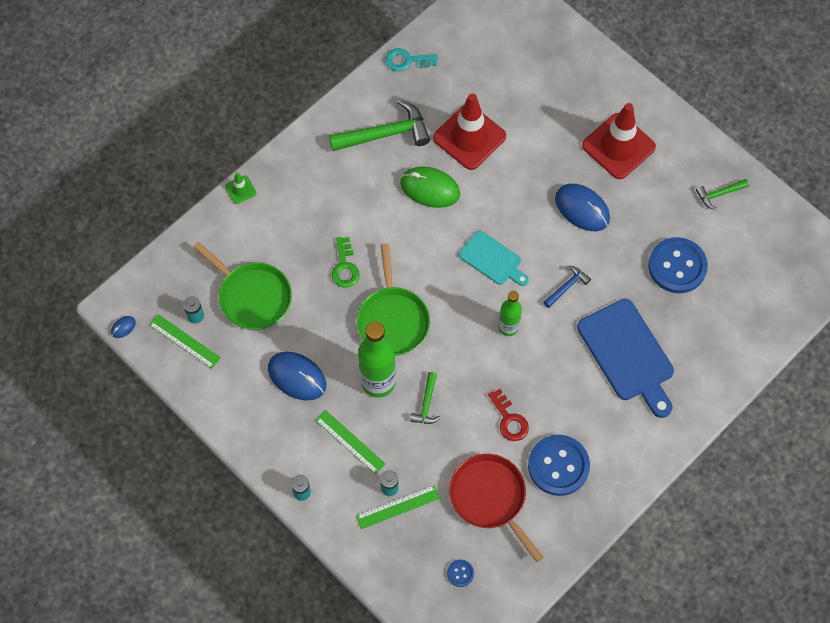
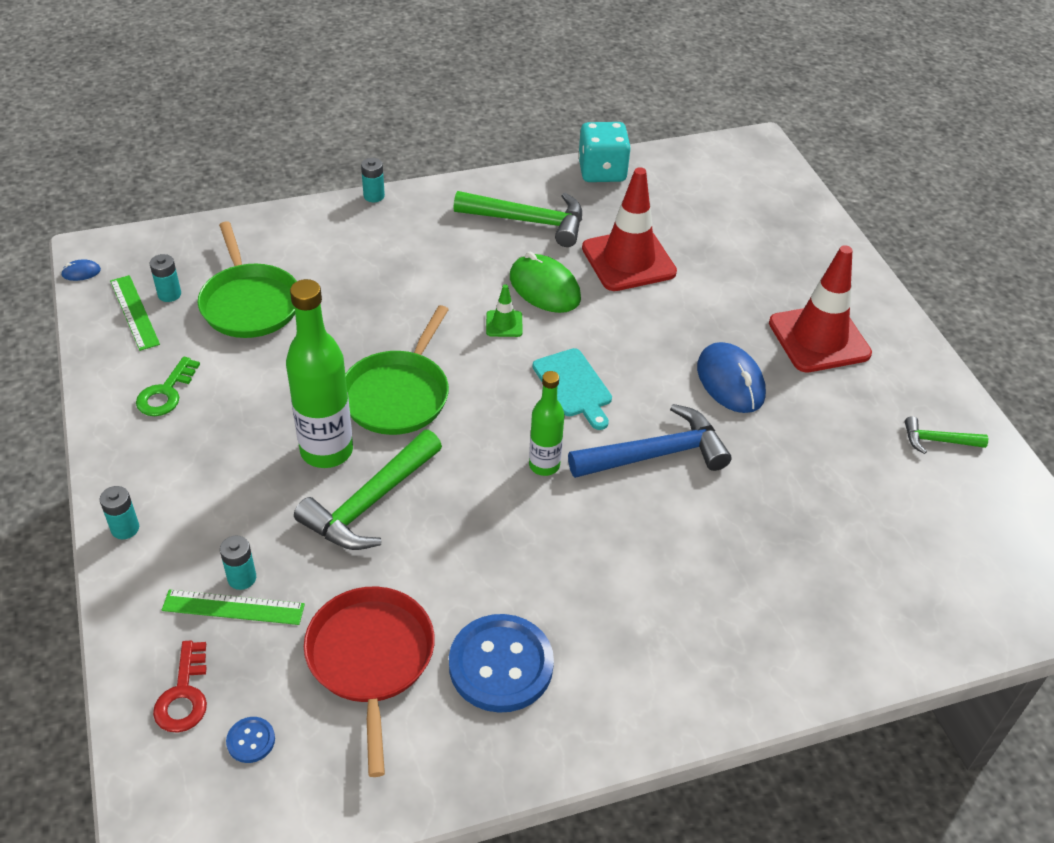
camera: 25 degrees right, 20 degrees down
green traffic cone [225,172,256,204] -> green traffic cone moved to [486,284,523,337]
blue mouse [268,352,326,400] -> none
green ruler [315,410,385,474] -> none
green key [332,237,360,287] -> green key moved to [136,357,200,416]
turquoise key [385,48,438,71] -> turquoise dice [578,122,631,182]
green hammer [410,372,441,424] -> green hammer [294,430,442,550], size x1.92
red key [488,389,529,441] -> red key moved to [153,641,207,733]
blue hammer [543,266,591,308] -> blue hammer [568,404,732,478], size x1.92
blue cutting board [577,299,674,418] -> none
blue button [648,237,708,293] -> none
none -> turquoise battery [361,158,385,202]

